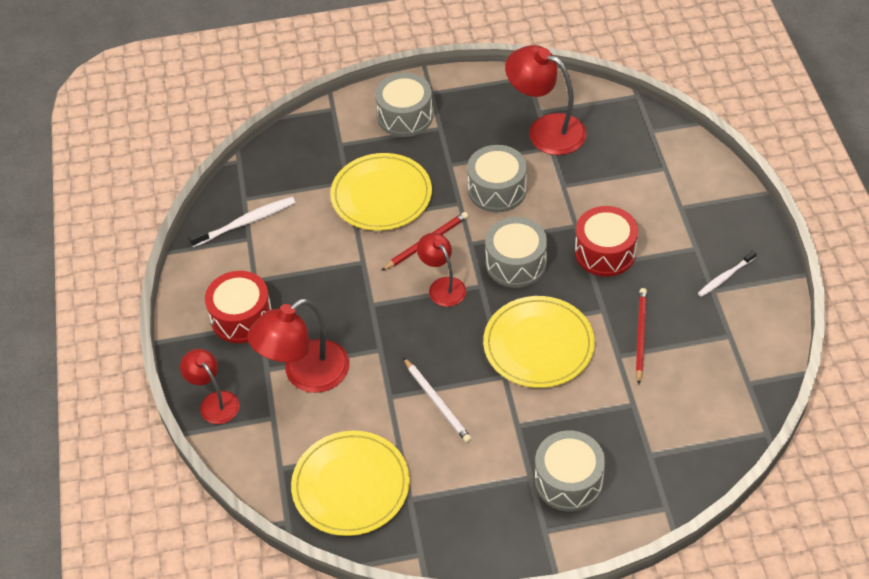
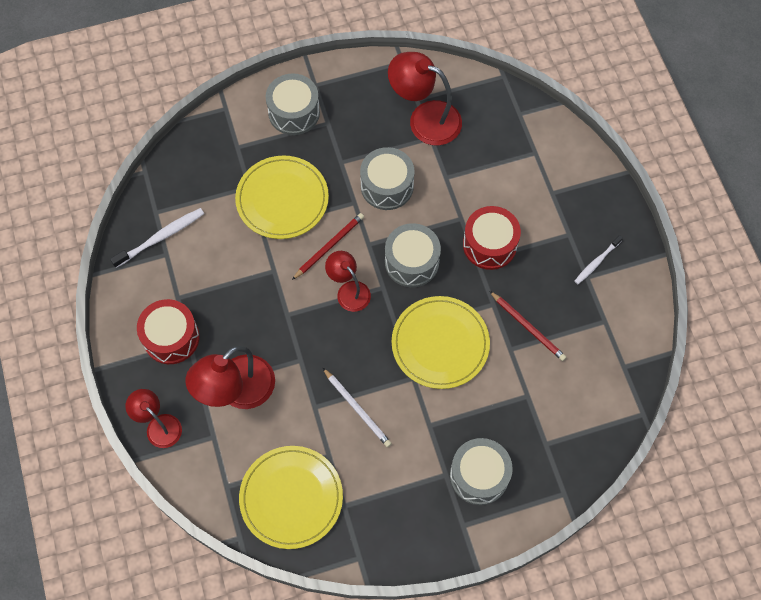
camera: 10 degrees left, 15 degrees up
red pencil [636,288,647,384] -> red pencil turned 135 degrees clockwise [489,291,566,361]

